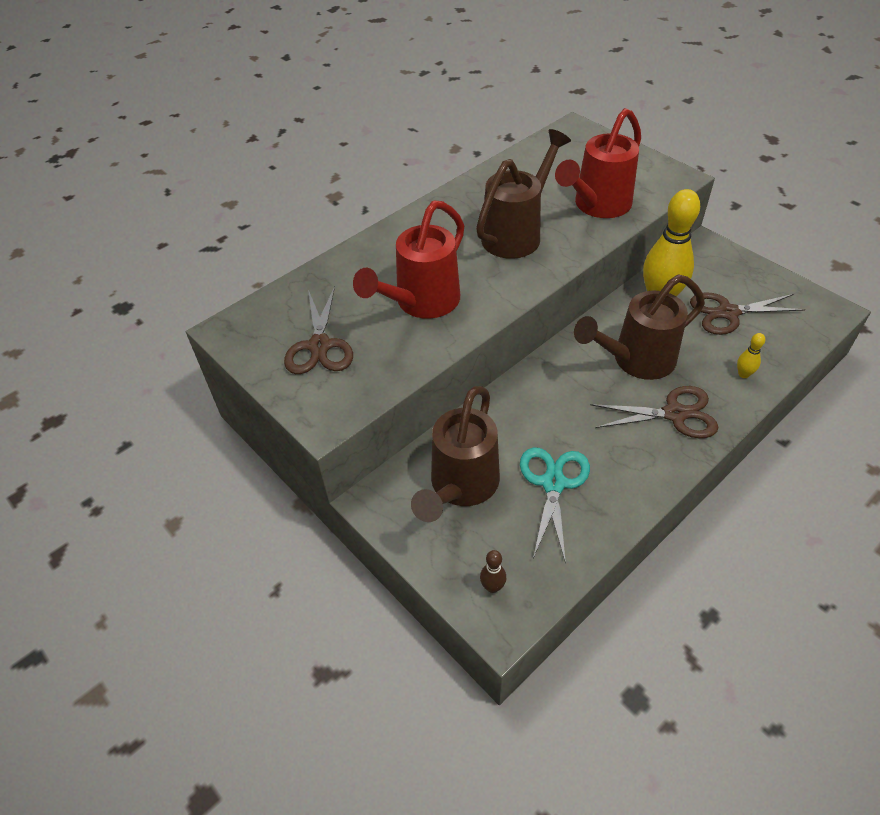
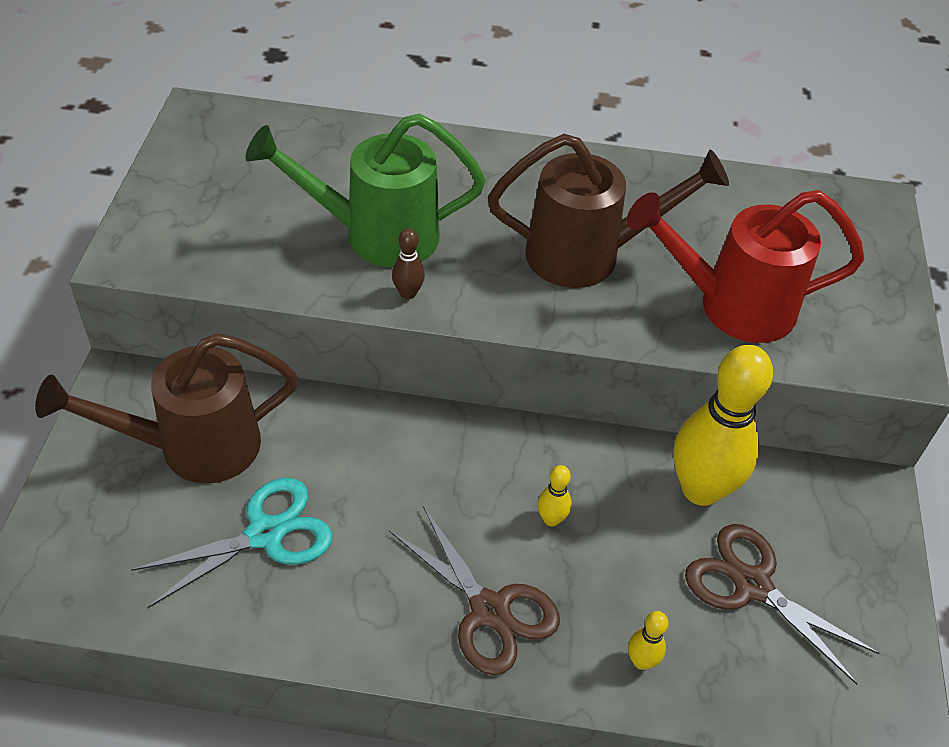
camera: 45 degrees right, 0 degrees up
brown scissors [284,286,353,374] -> none
red watering can [353,201,464,319] -> green watering can [245,113,486,268]
brown bowling pin [480,550,506,593] -> brown bowling pin moved to [392,228,425,299]
brown watering can [574,275,705,380] -> yellow bowling pin [538,465,572,526]

